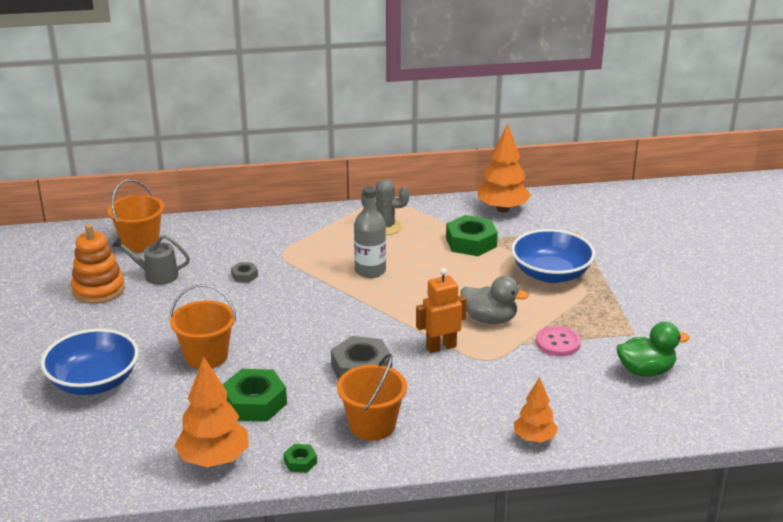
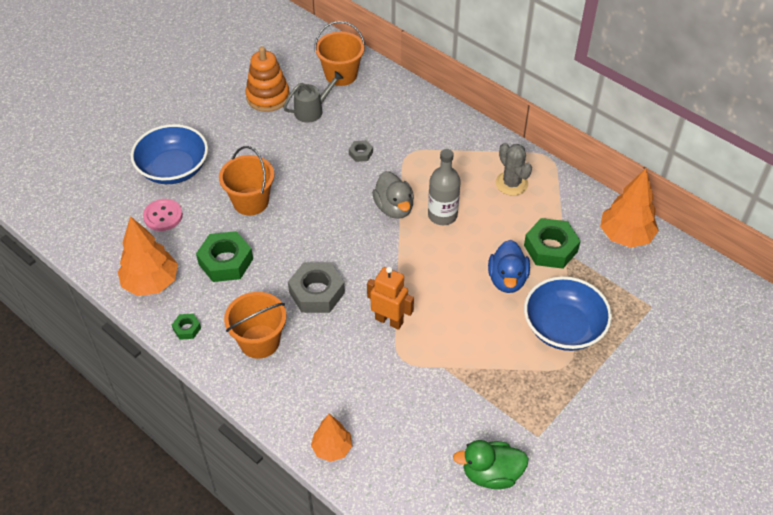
camera: 50 degrees right, 20 degrees up
grey watering can [112,235,190,285] -> grey watering can turned 90 degrees clockwise [283,71,343,123]
grey duck [460,276,529,324] -> grey duck moved to [372,171,414,219]
pink button [536,326,581,356] -> pink button moved to [143,199,183,231]
green duck [616,322,690,377] -> green duck turned 135 degrees clockwise [453,440,529,489]
none -> blue duck [488,240,530,293]

